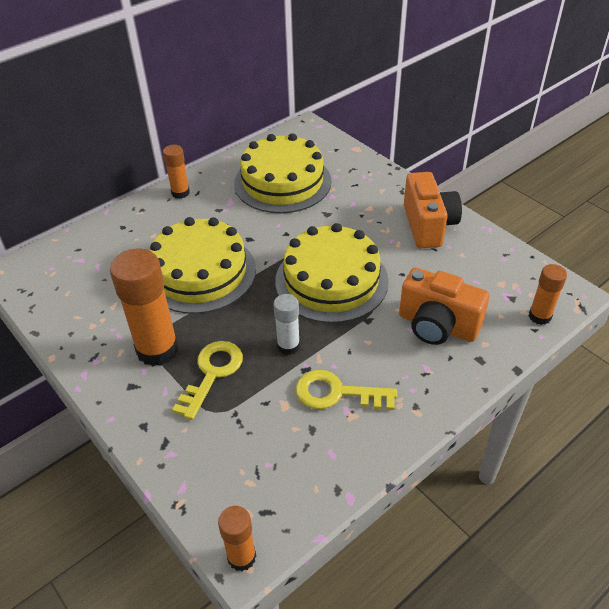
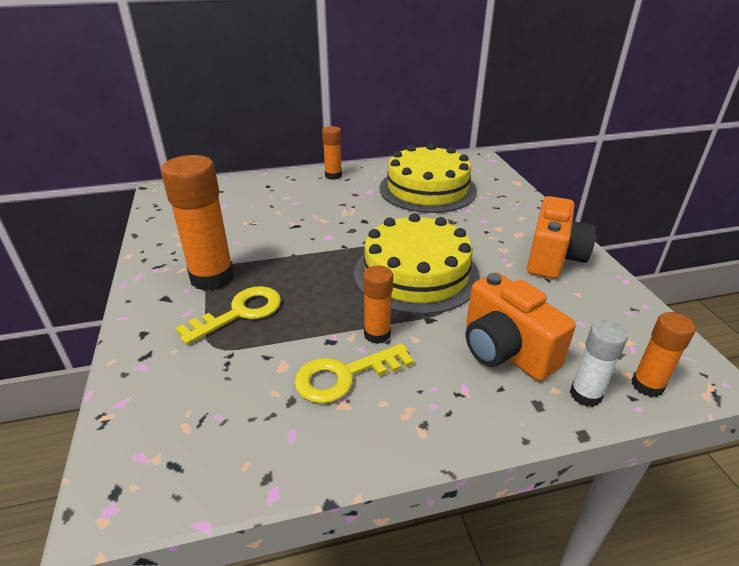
camera: 25 degrees right, 10 degrees down
yellow cake [150,217,256,314] -> none
orange glue stick [218,506,256,571] -> orange glue stick moved to [363,266,393,344]
white glue stick [273,294,300,355] -> white glue stick moved to [570,321,628,407]
yellow key [296,370,397,410] -> yellow key turned 60 degrees counterclockwise [294,343,414,404]

